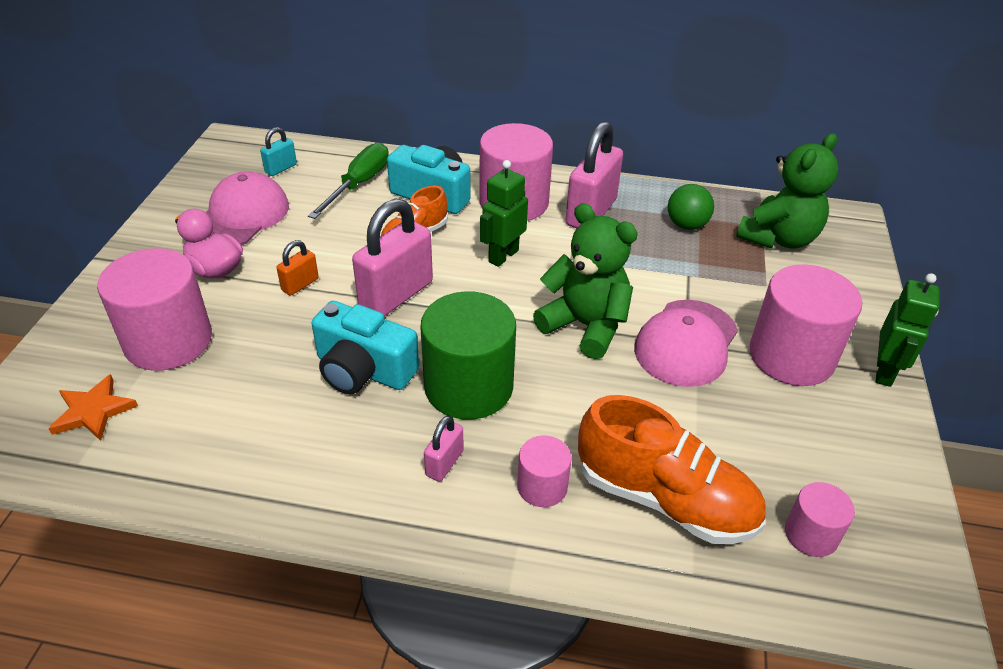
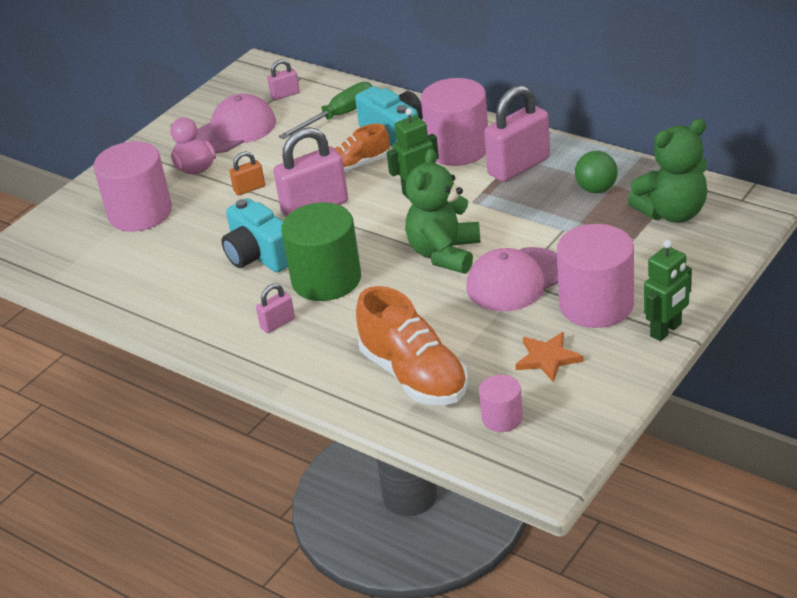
camera: 30 degrees right, 5 degrees down
orange star [49,374,138,441] -> orange star moved to [515,332,583,382]
turquoise padlock [260,127,297,176] -> pink padlock [267,59,300,100]
pink cylinder [517,436,572,507] -> none
green teddy bear [533,203,638,359] -> green teddy bear turned 135 degrees counterclockwise [405,149,481,273]

